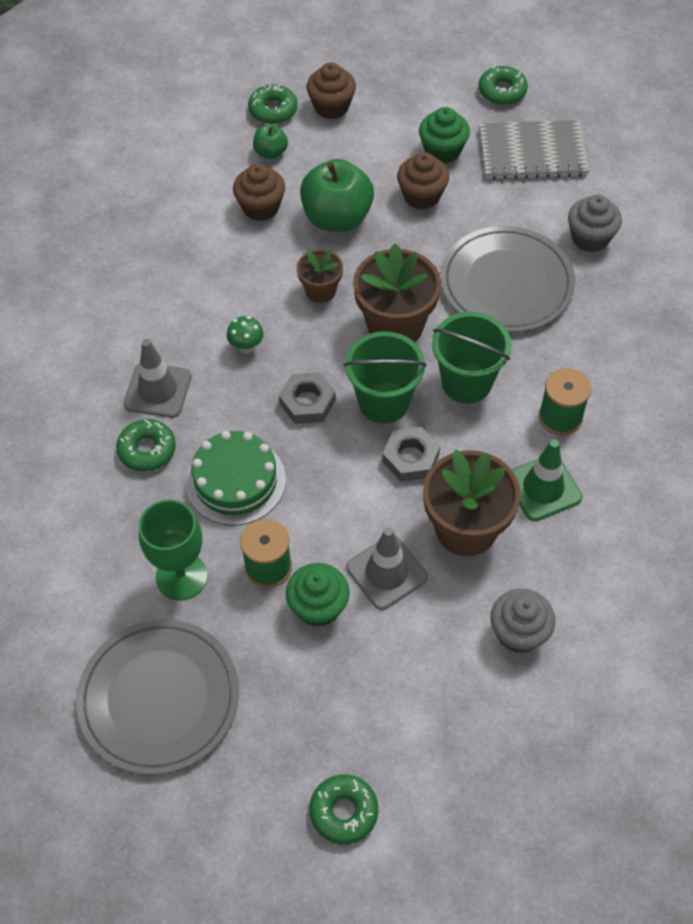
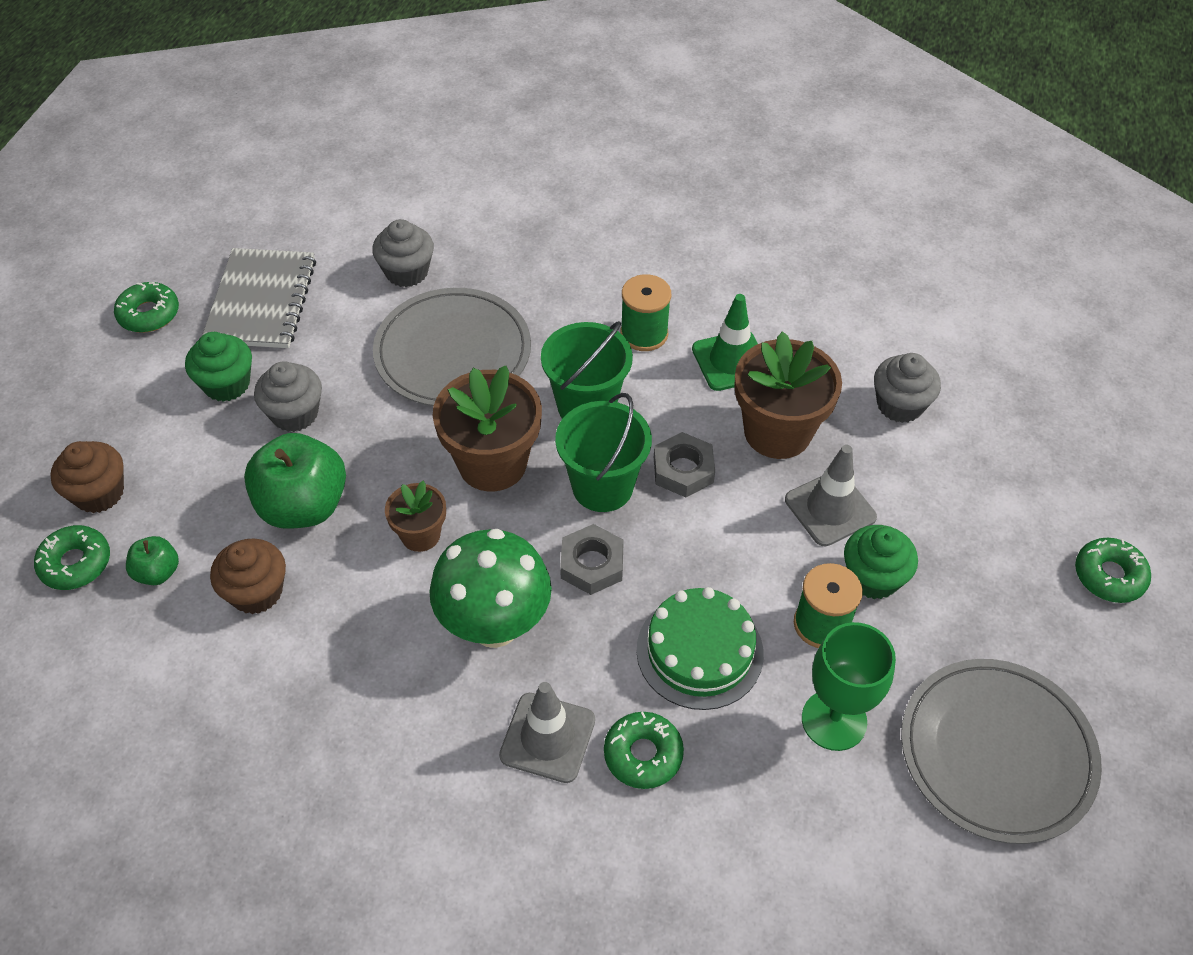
camera: 85 degrees left, 5 degrees down
green mushroom [227,316,263,354] -> green mushroom [430,529,552,648], size x2.40
brown cupcake [397,152,449,210] -> grey cupcake [254,361,322,432]

